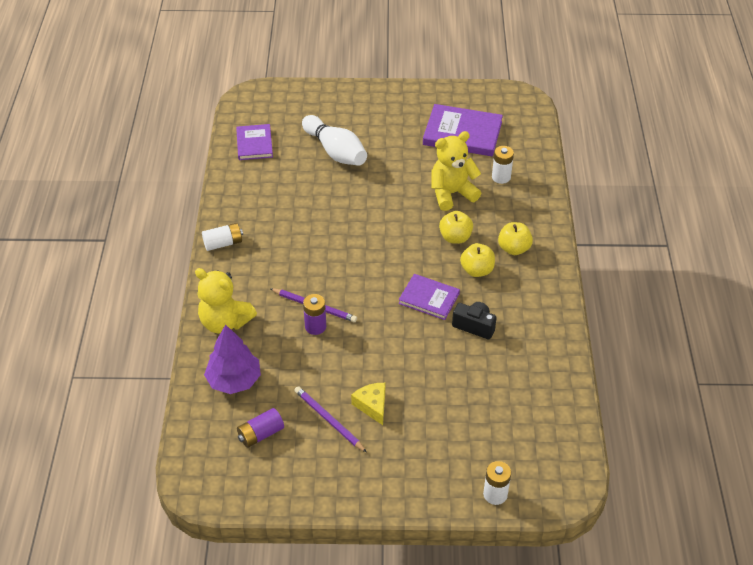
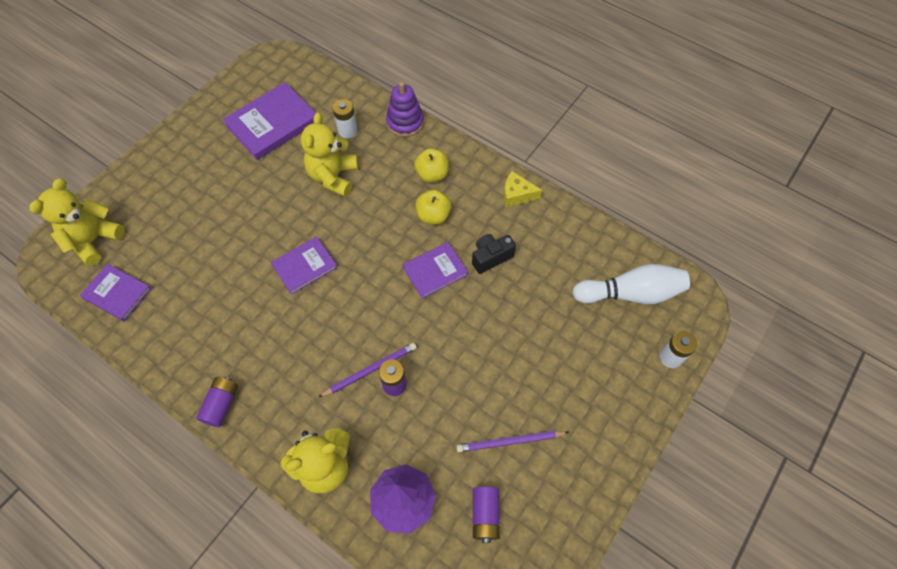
camera: 55 degrees left, 15 degrees up
white battery [202,223,243,251] -> purple battery [196,377,238,427]
white bowling pin [302,115,367,166] -> white bowling pin moved to [572,264,690,304]
yellow cheese [351,383,385,425] -> yellow cheese moved to [504,171,542,207]
yellow apple [439,211,473,244] -> none
none -> yellow teddy bear [30,178,125,266]
none -> purple book [271,237,337,295]
none -> purple stacking toy [386,82,424,137]

